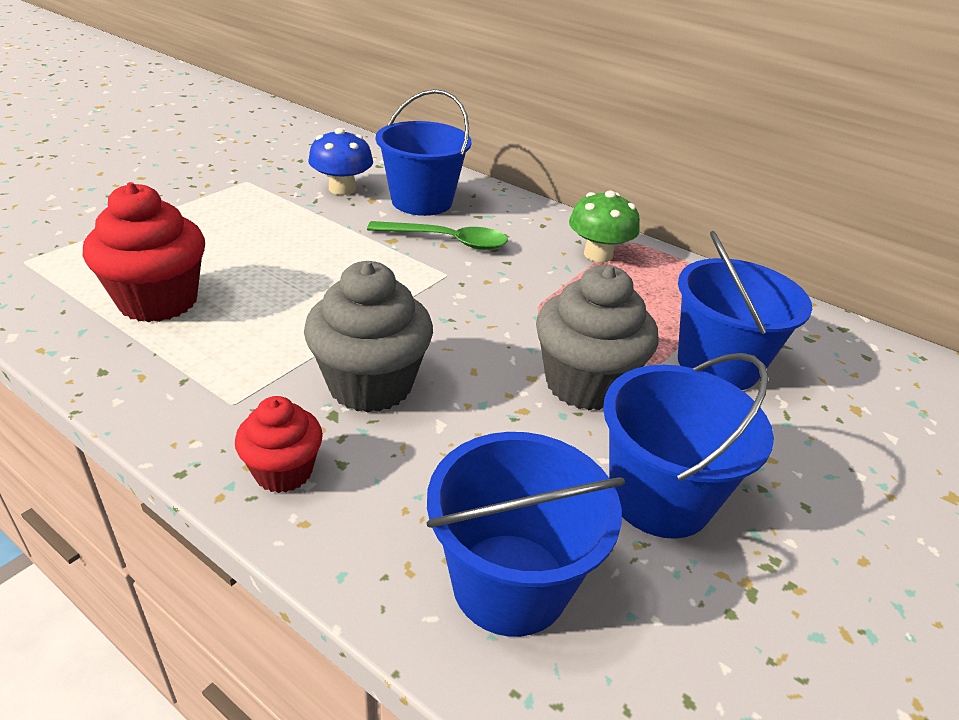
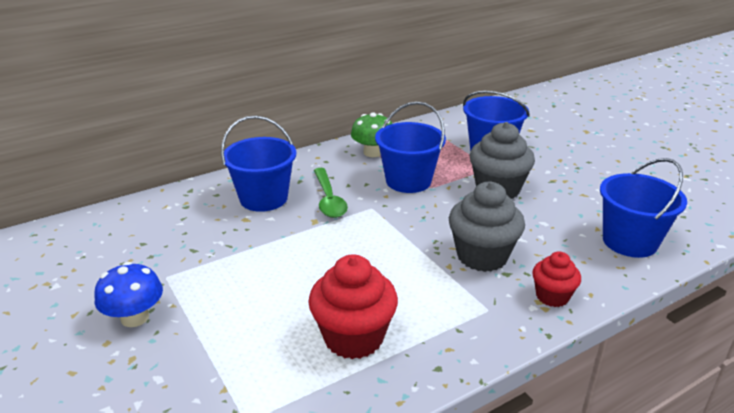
camera: 65 degrees left, 5 degrees down
blue mushroom [308,128,373,195] -> blue mushroom moved to [95,262,163,327]
green spoon [367,221,508,250] -> green spoon turned 135 degrees clockwise [314,168,348,218]
blue bucket [603,353,774,539] -> blue bucket moved to [375,101,446,193]

